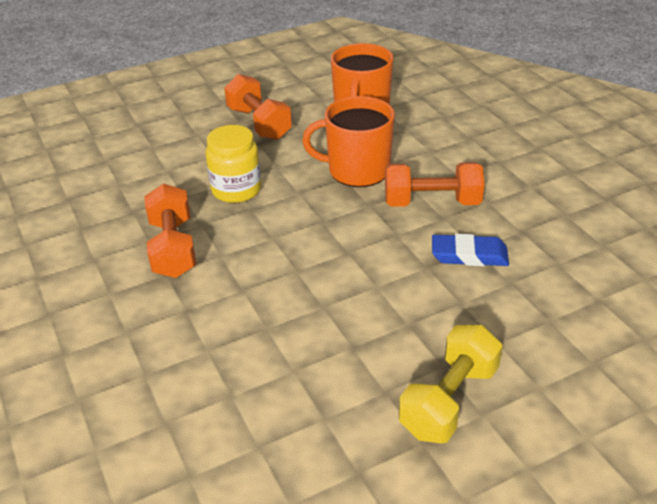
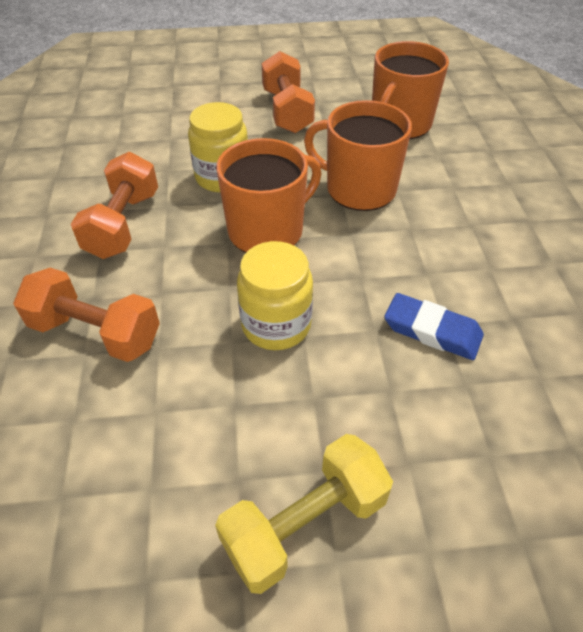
camera: 20 degrees right, 10 degrees up
orange dumbbell [385,162,484,207] -> orange dumbbell moved to [13,268,160,362]
none -> orange mug [216,138,321,253]
none -> yellow jar [237,241,313,350]

